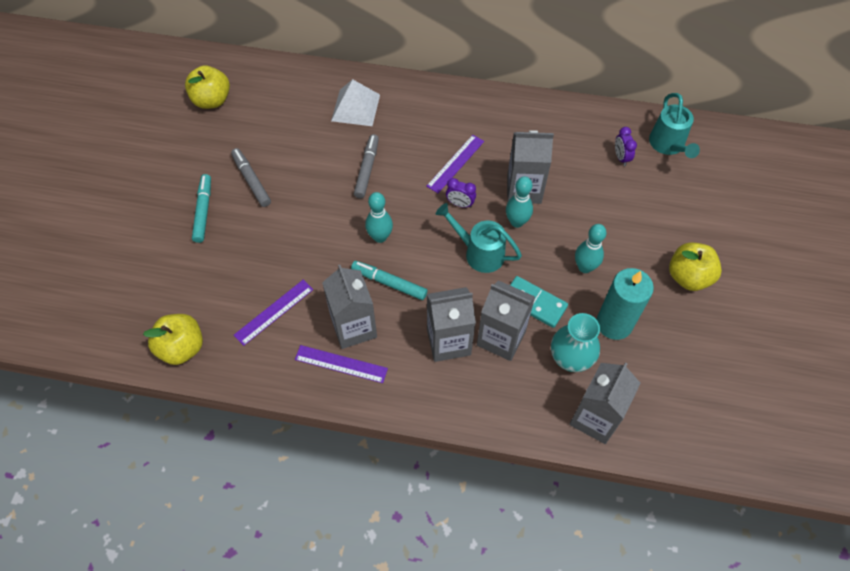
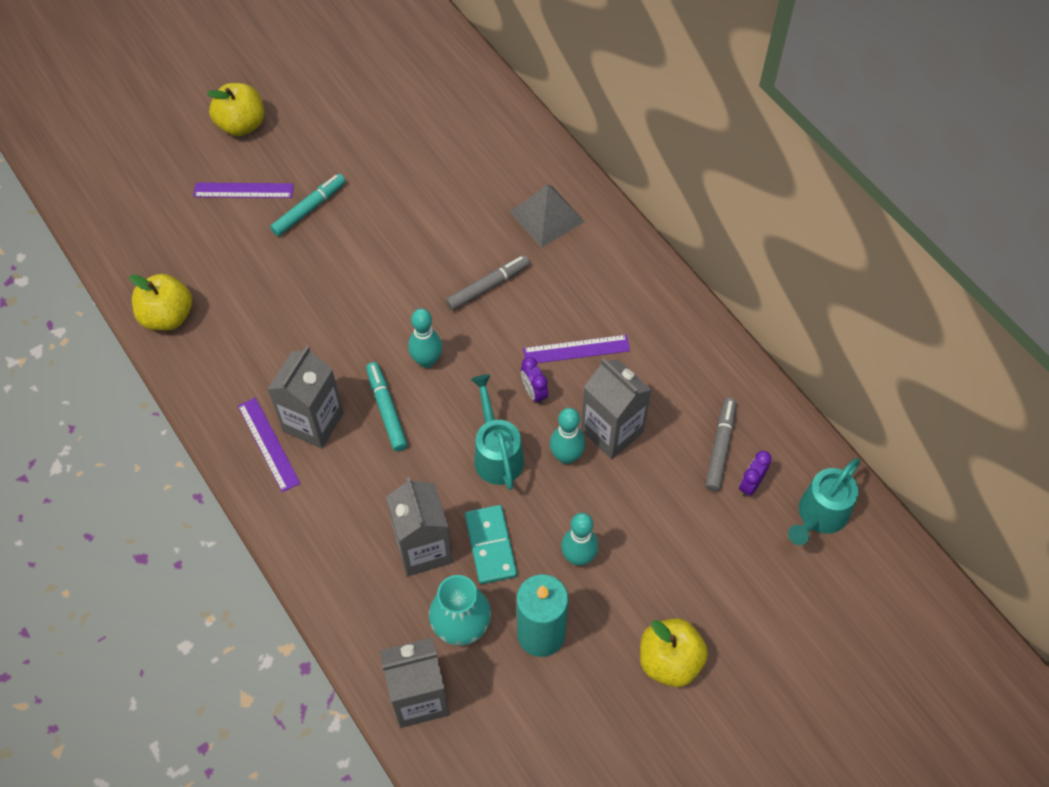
camera: 45 degrees right, 0 degrees up
yellow apple [185,65,230,109] -> yellow apple moved to [207,83,264,136]
grey marker [231,148,271,207] -> grey marker moved to [705,398,737,492]
purple ruler [234,280,313,346] -> purple ruler moved to [193,182,294,198]
white pyramid [331,79,380,126] -> grey pyramid [510,185,585,248]
grey carton [427,287,476,362] -> none

